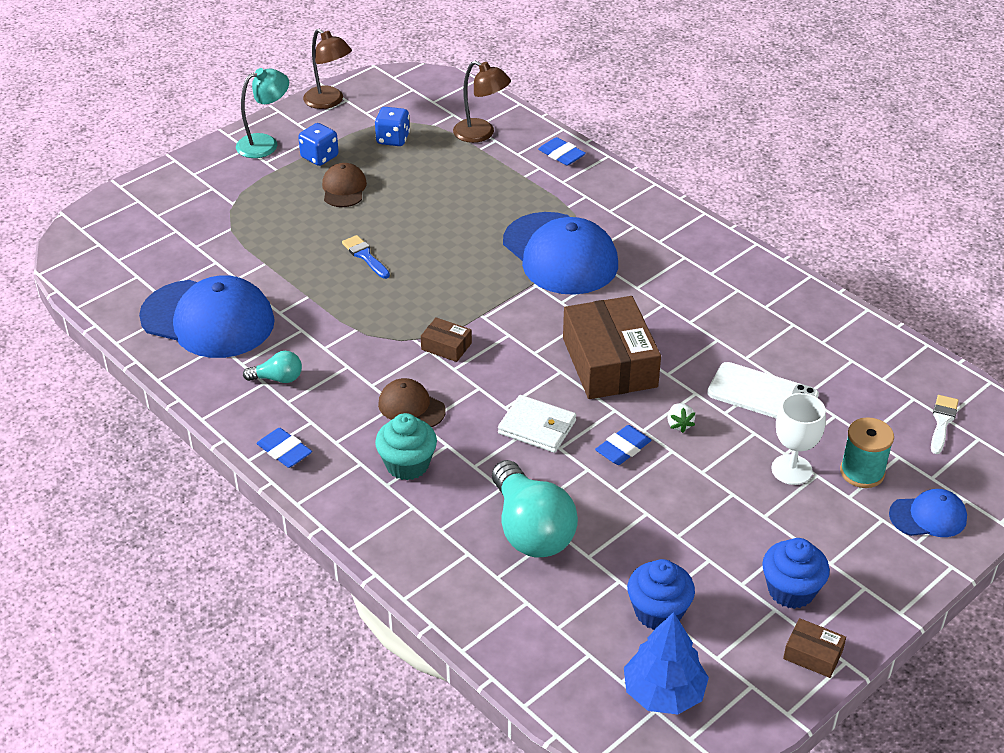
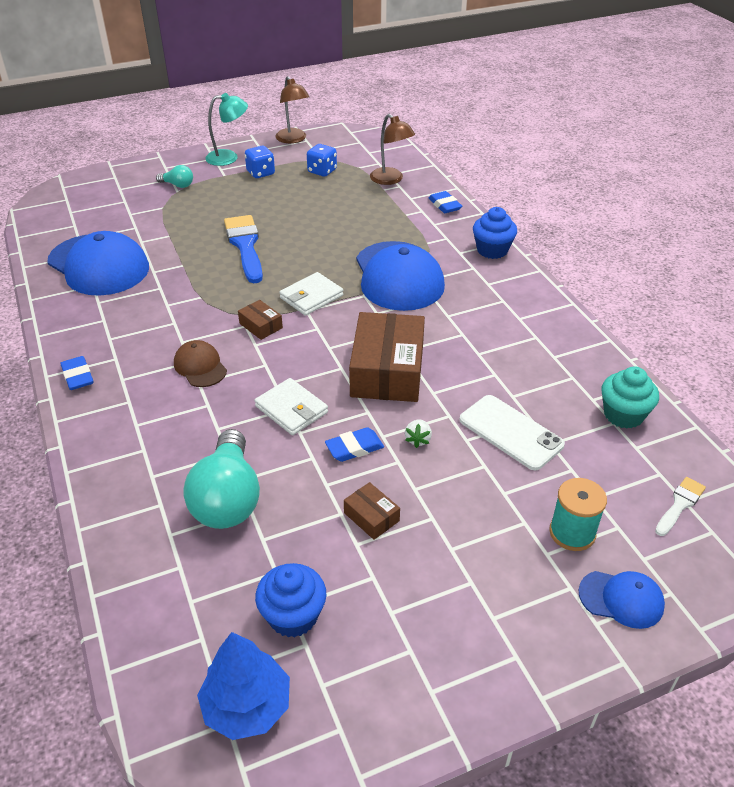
camera: 20 degrees right, 0 degrees up
turquoise light bulb [243,351,302,383] -> turquoise light bulb moved to [156,165,193,188]
brown cap [322,163,367,207] -> none
blue brush [342,235,390,279] -> blue brush [224,215,263,283], size x1.90
turquoise cupcake [375,413,437,480] -> turquoise cupcake moved to [602,366,659,429]
blue cupcake [762,538,830,609] -> blue cupcake moved to [473,207,517,259]
white goblet [771,393,826,485] -> none
brown box [783,618,846,678] -> brown box moved to [344,482,400,540]
none -> white wallet [279,272,343,316]

